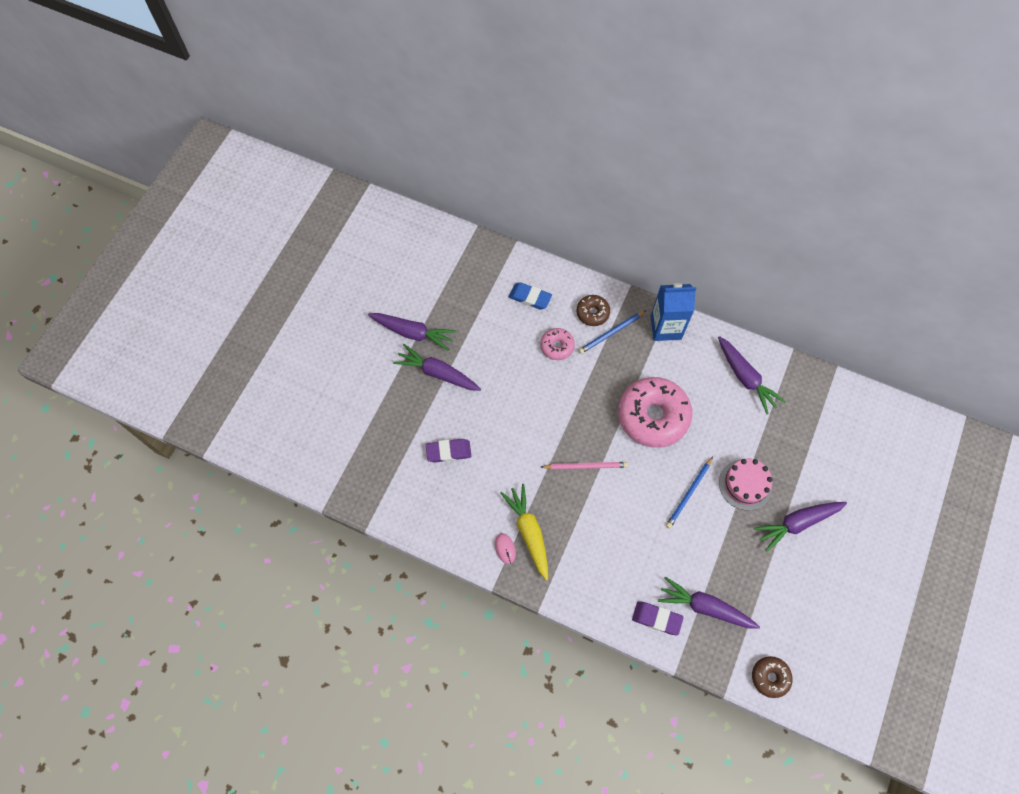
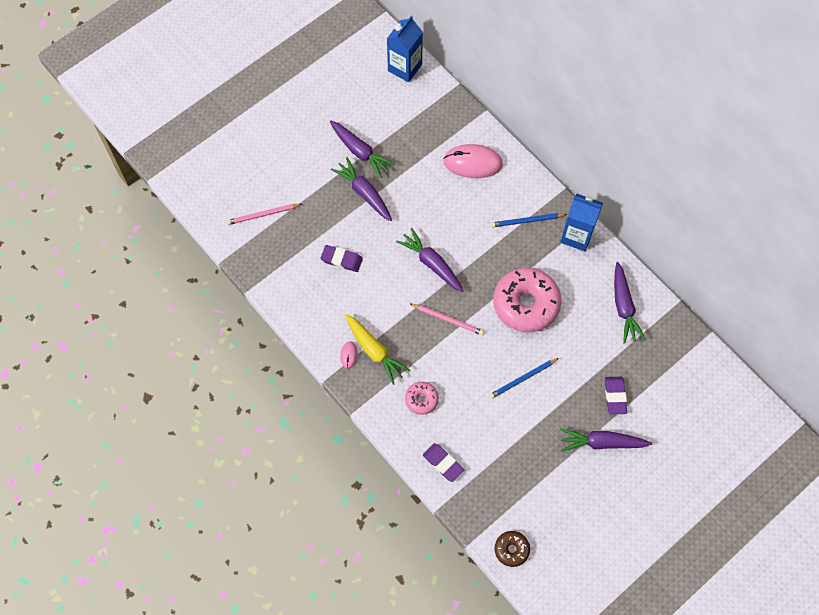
camera: 25 degrees right, 0 degrees up
yellow carrot [500,484,548,581] -> yellow carrot turned 135 degrees clockwise [345,314,410,385]
blue eraser [509,282,552,310] -> pink mouse [443,144,503,178]
pink donut [540,328,575,360] -> pink donut moved to [405,382,439,415]
brown donut [576,295,610,326] -> none
purple carrot [658,577,760,629] -> purple carrot moved to [396,228,464,292]
pink cake [719,459,773,511] -> none
none -> pink pencil [226,204,302,225]
none -> blue carton [387,16,423,82]
none -> purple eraser [605,377,627,415]

